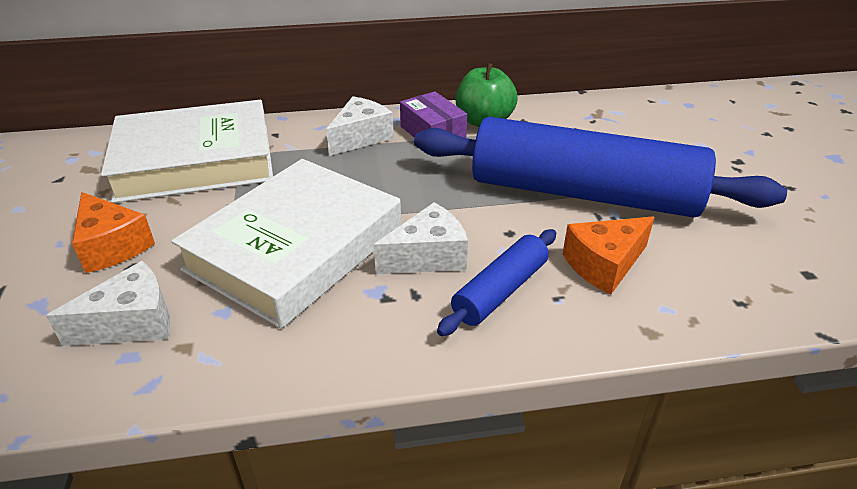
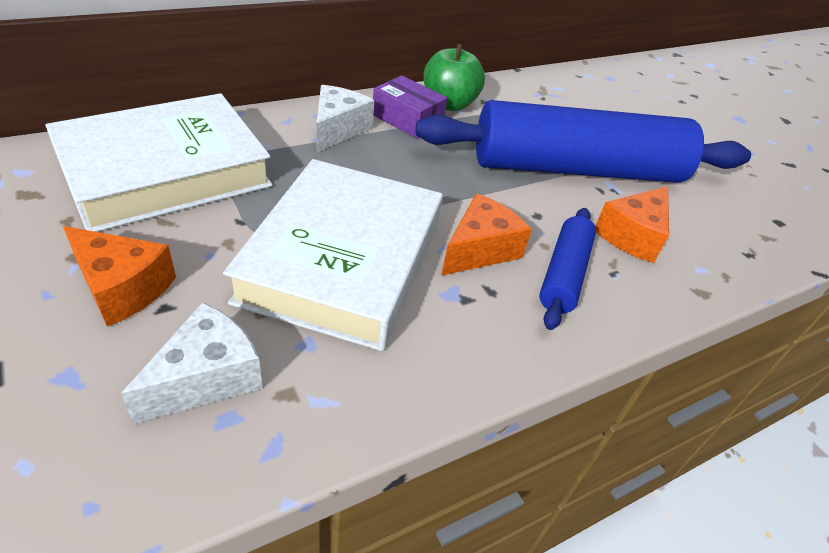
camera: 25 degrees left, 5 degrees up
white cheese [374,202,468,274] -> orange cheese [441,193,532,276]

